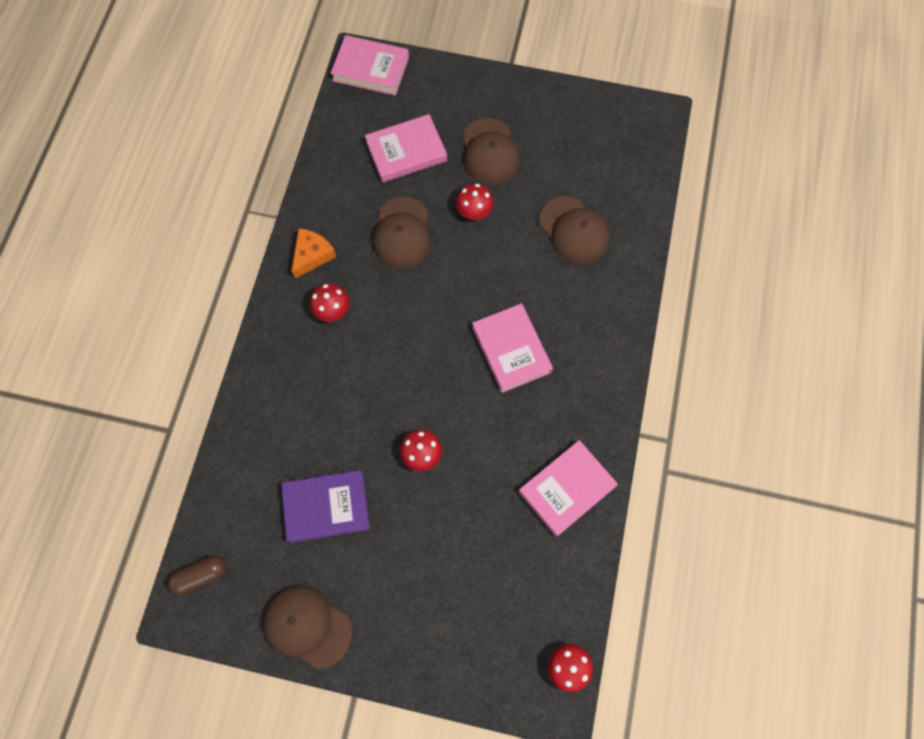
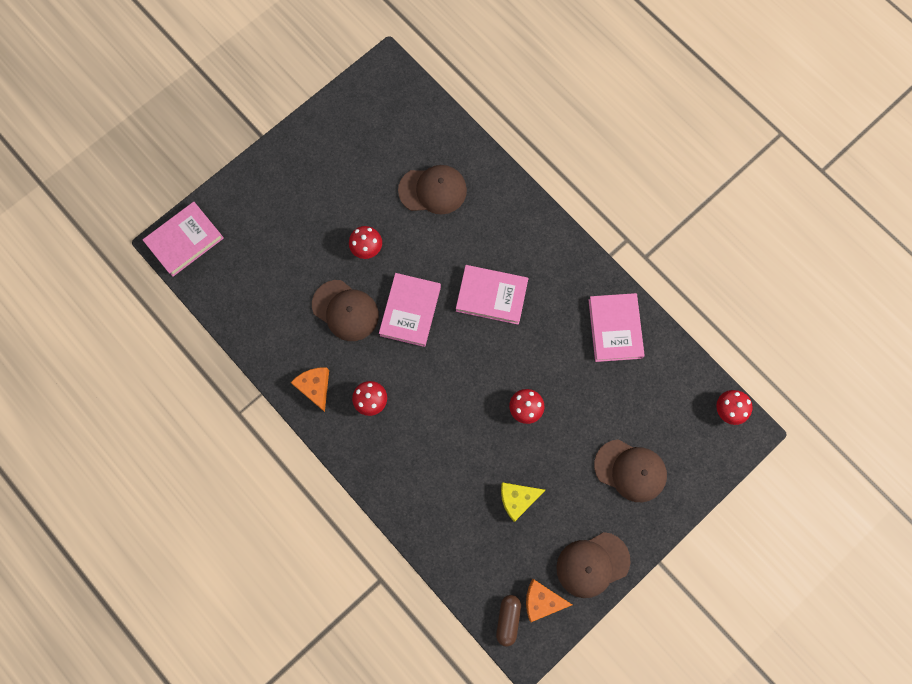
camera: 55 degrees left, 5 degrees up
purple book [281,470,370,543] -> yellow cheese [501,482,545,522]
pink book [365,114,447,183] -> pink book moved to [379,273,441,347]
brown cap [463,118,520,185] -> brown cap moved to [594,439,667,502]
none -> orange cheese [526,579,572,622]

